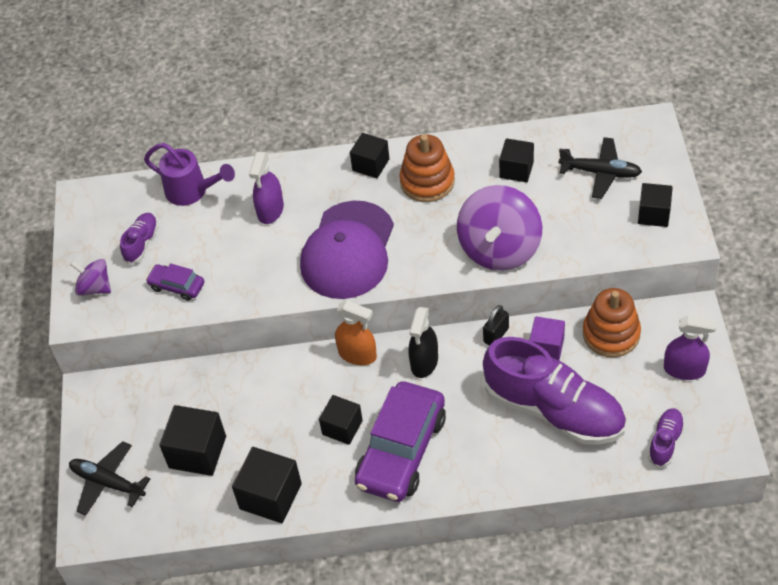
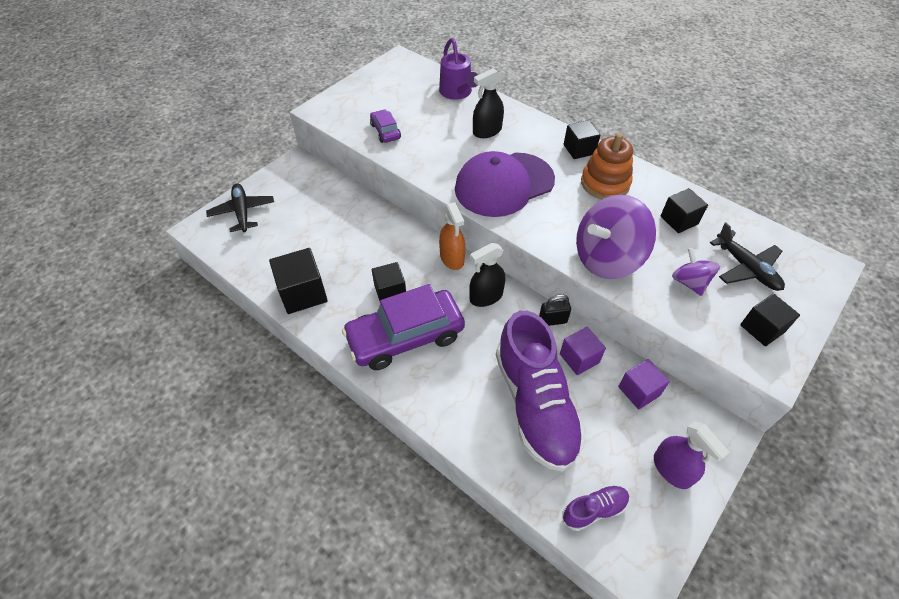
camera: 40 degrees right, 0 degrees up
purple spinning top [70,259,111,296] -> purple spinning top moved to [672,248,720,296]
purple shoe [120,213,158,264] -> none
black cube [159,405,226,476] -> none
purple spray bottle [249,152,284,224] -> black spray bottle [473,68,504,138]
orange stacking toy [583,288,641,357] -> purple cube [618,359,670,410]

